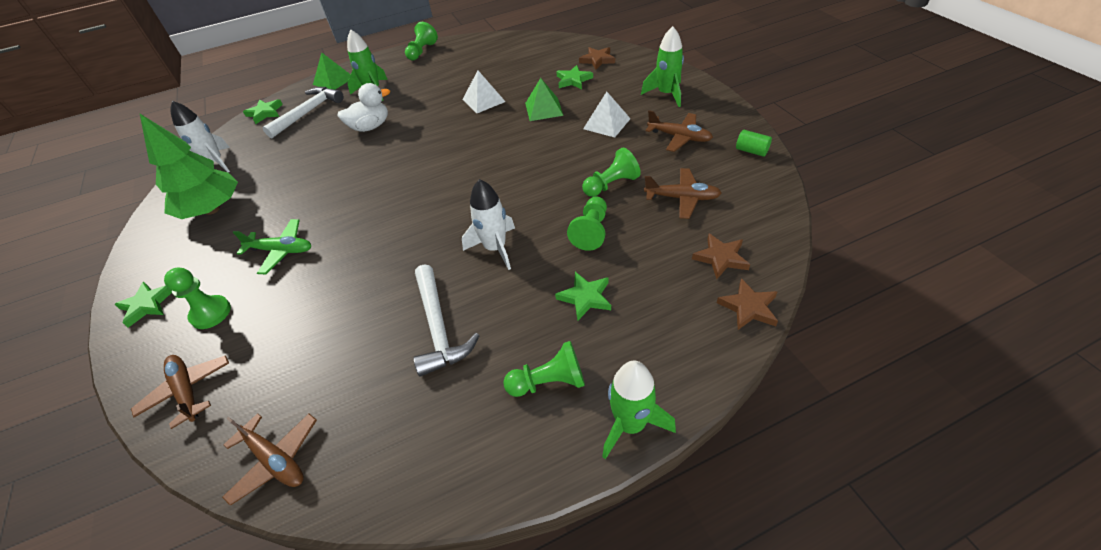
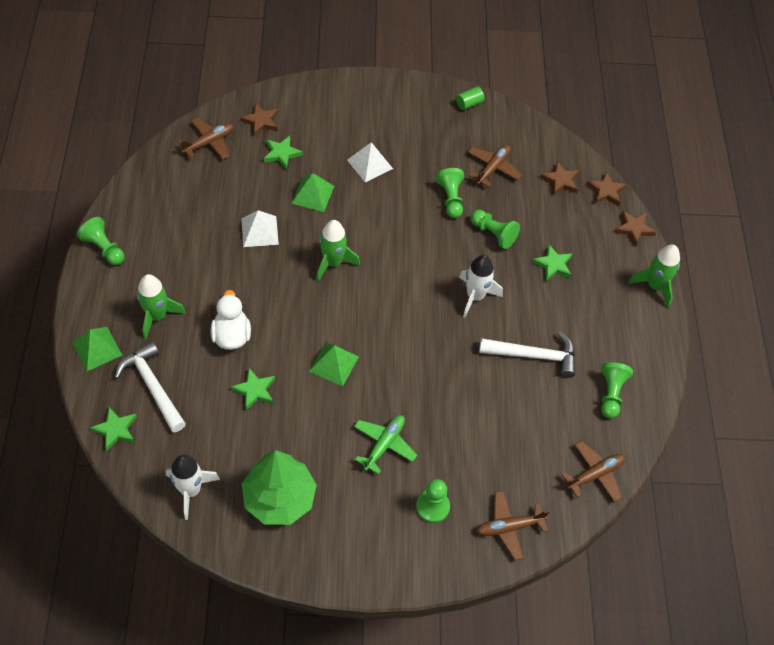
camera: 75 degrees left, 10 degrees up
green star [114,282,172,328] -> green star moved to [231,368,275,410]
green pawn [503,341,585,397] -> green pawn moved to [601,362,633,419]
green rocket [641,26,684,107] -> green rocket moved to [316,220,360,281]
brown plane [646,110,713,152] -> brown plane moved to [178,118,234,159]
none -> green pyramid [309,342,359,386]
none -> brown star [614,211,656,246]

